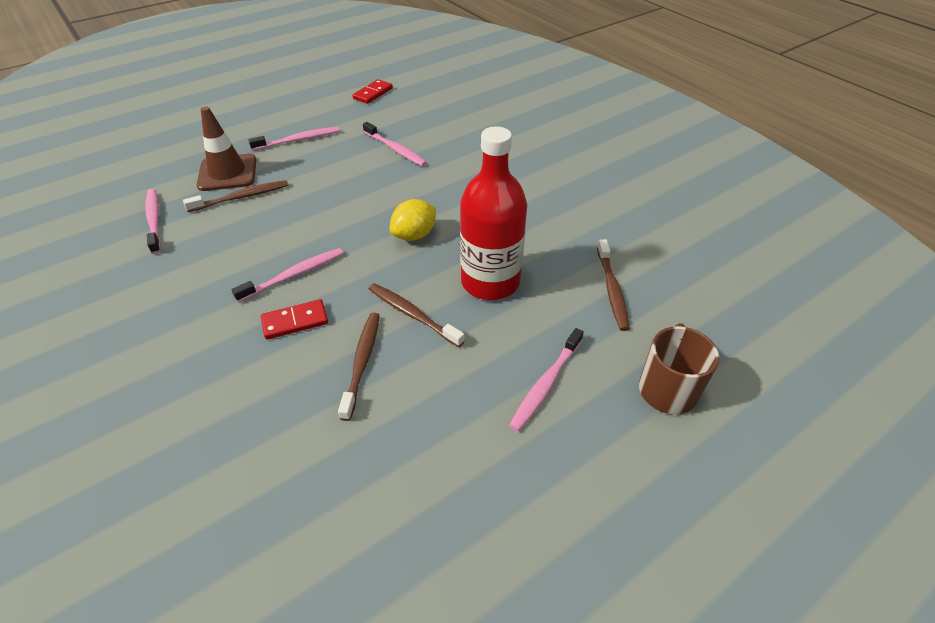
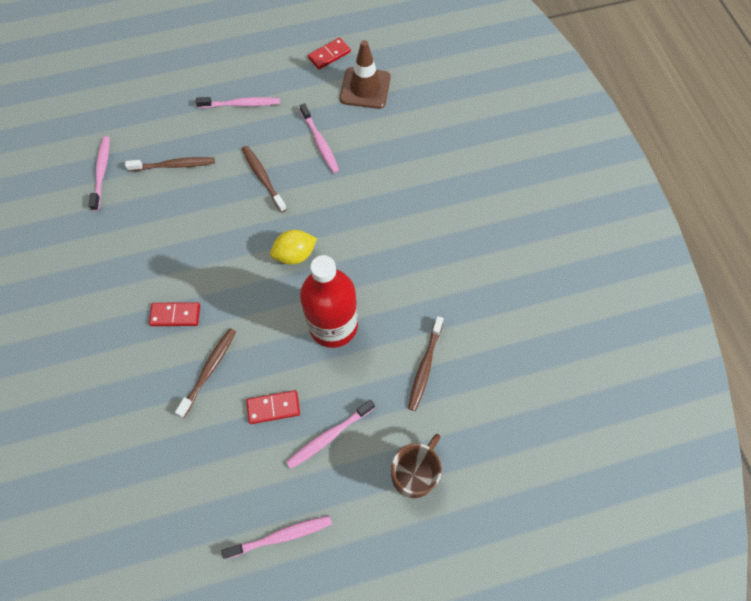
camera: 20 degrees right, 20 degrees up
brown traffic cone [197,106,256,191] -> brown traffic cone moved to [340,40,390,109]
pink toothbrush [231,248,343,303] -> pink toothbrush moved to [222,516,332,559]
brown toothbrush [369,283,464,347] -> brown toothbrush moved to [242,146,287,213]
none -> red domino [246,390,300,424]

